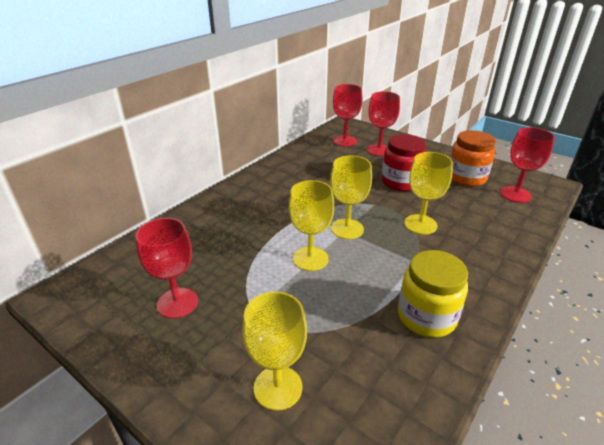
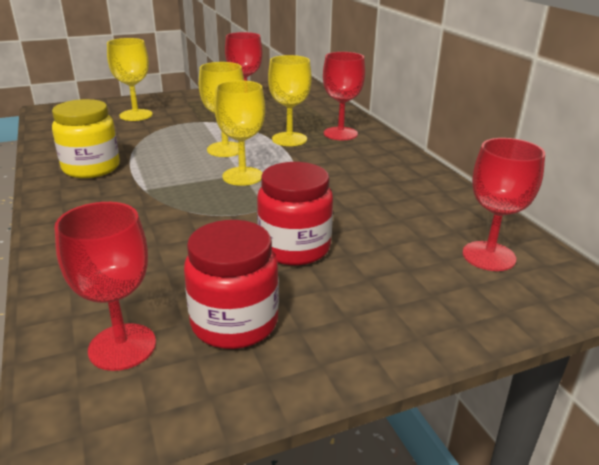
camera: 120 degrees right, 5 degrees down
red goblet [367,91,400,156] -> red goblet moved to [323,52,365,140]
yellow goblet [404,152,453,235] -> yellow goblet moved to [268,55,312,146]
orange jar [450,130,496,186] -> red jar [184,220,279,349]

